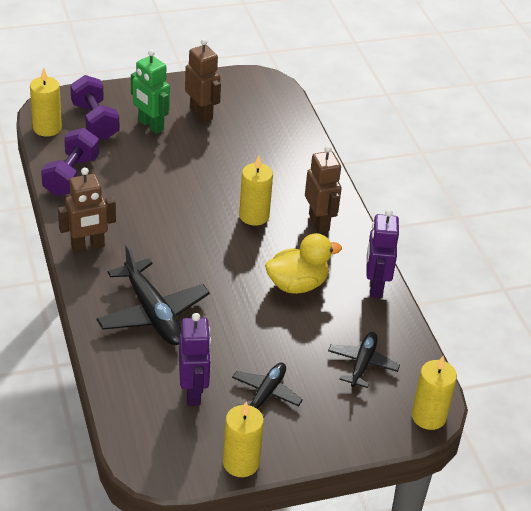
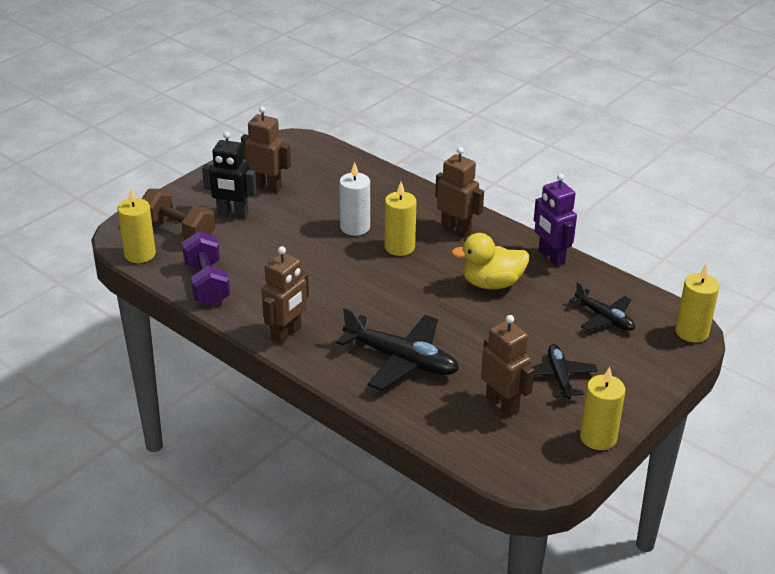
camera: 30 degrees left, 5 degrees down
purple dumbbell [70,75,120,140] -> brown dumbbell [142,188,215,240]
green robot [131,49,170,134] -> black robot [202,131,257,218]
purple robot [179,313,211,406] -> brown robot [481,315,534,417]
yellow duck [265,233,342,294] -> yellow duck turned 135 degrees counterclockwise [451,233,529,289]
black plane [328,332,400,388] -> black plane turned 150 degrees clockwise [569,281,635,331]
none -> white candle [339,162,370,236]

